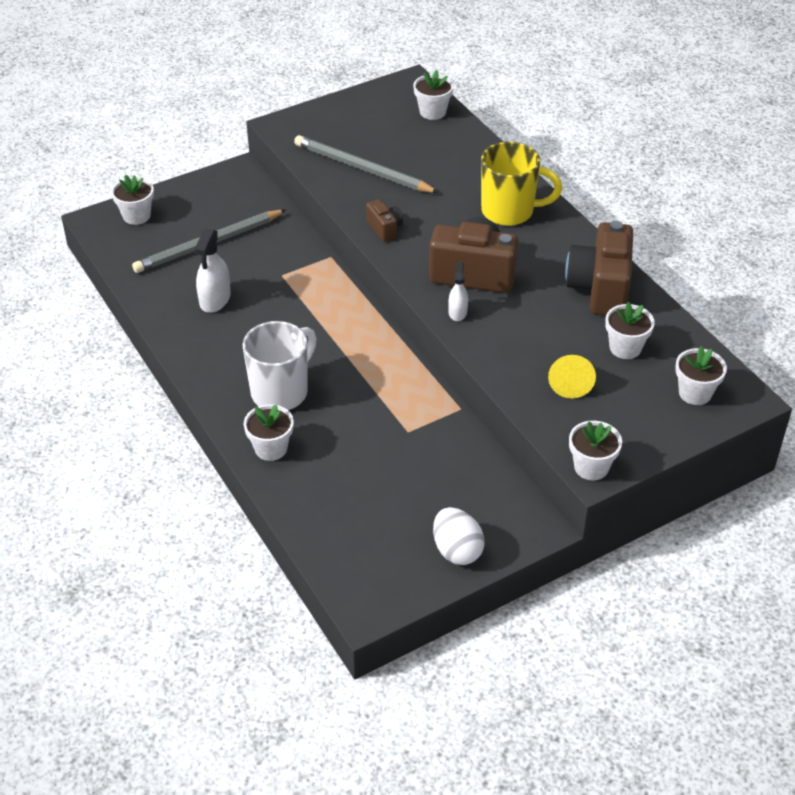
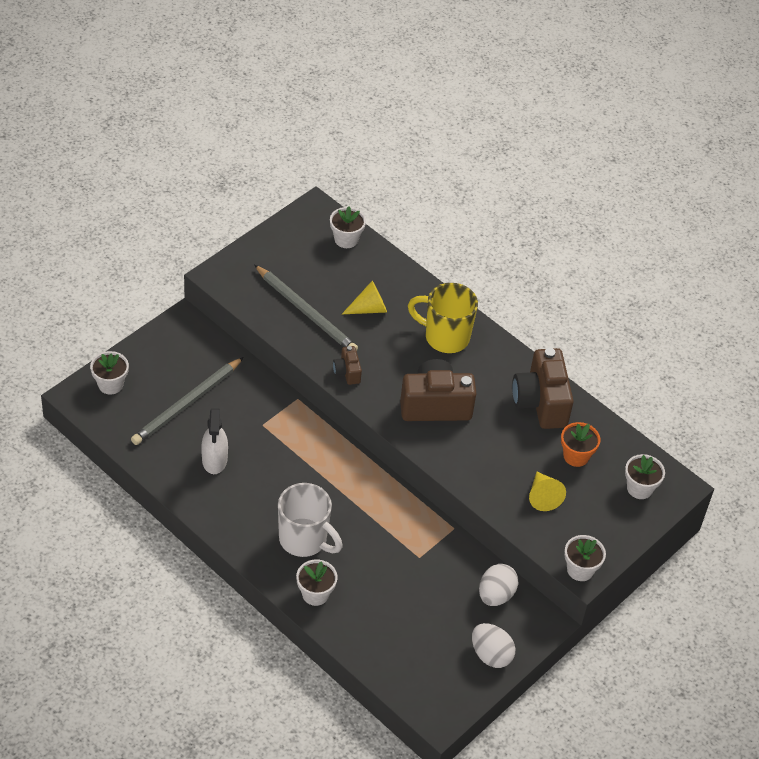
camera: 20 degrees left, 5 degrees up
white mug [243,321,317,410] -> white mug turned 105 degrees clockwise [278,483,343,557]
grey pencil [294,135,439,193] -> grey pencil turned 150 degrees counterclockwise [254,265,358,351]
brown camera [366,199,403,242] -> brown camera turned 150 degrees counterclockwise [333,346,362,385]
white spray bottle [448,262,468,321] -> none
yellow mug [481,142,562,226] -> yellow mug turned 150 degrees counterclockwise [408,283,478,353]
white flower pot [605,302,655,359] -> orange flower pot [561,422,600,467]
none -> yellow cone [342,281,387,314]
none -> white egg [479,564,518,606]

